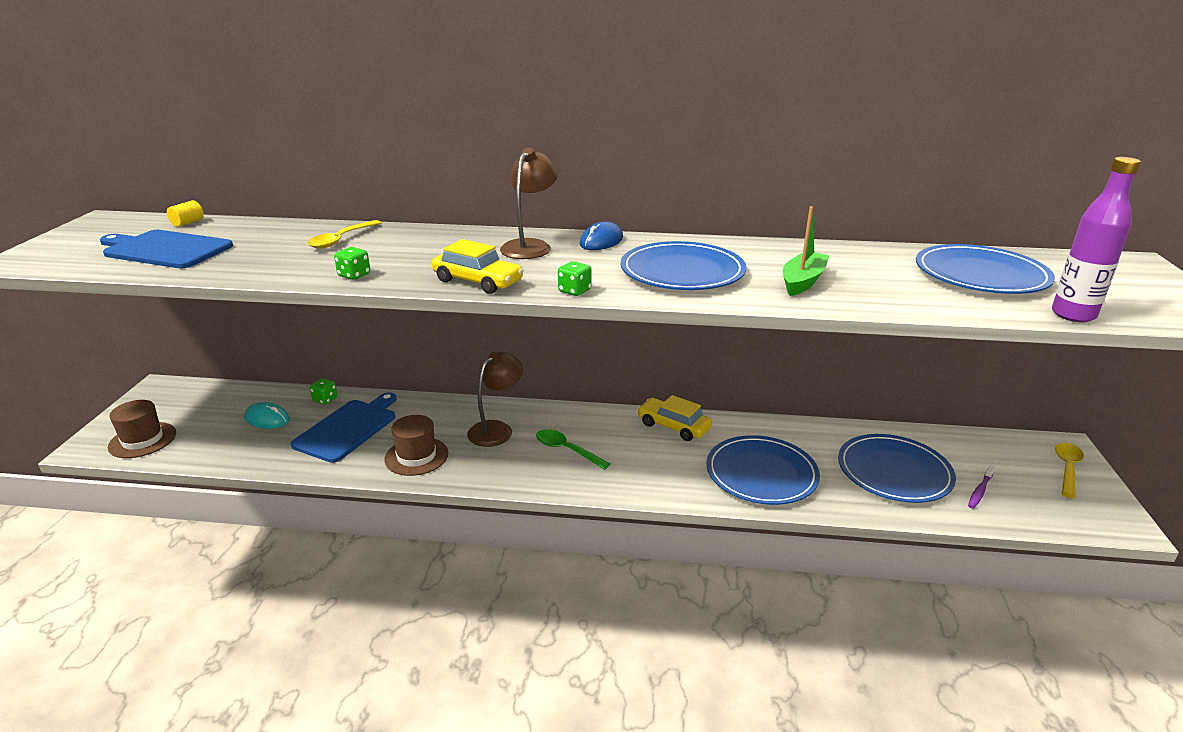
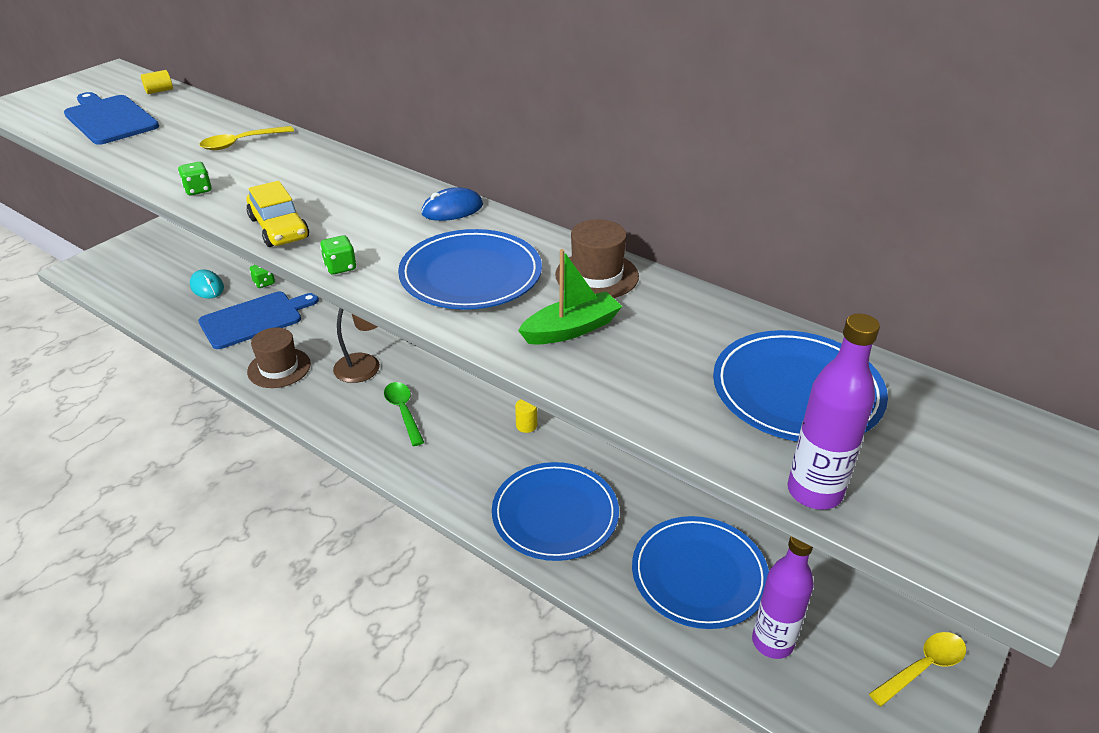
camera: 30 degrees right, 10 degrees up
brown hat [108,400,176,458] -> brown hat moved to [555,219,639,298]
brown lamp [500,147,558,259] -> none
yellow car [637,395,712,441] -> yellow cylinder [515,399,537,433]
purple toothbrush [968,466,995,509] -> purple bottle [752,536,814,659]

